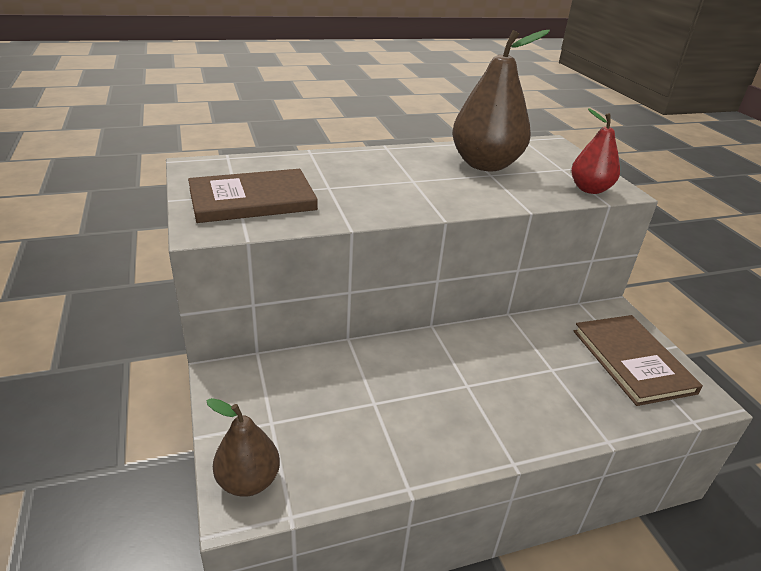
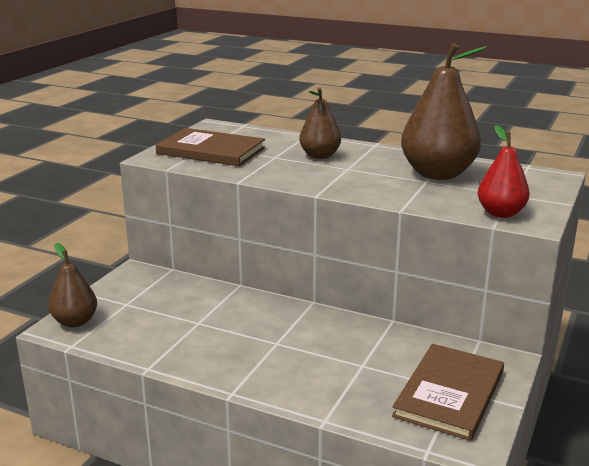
camera: 45 degrees right, 10 degrees down
none -> brown pear [299,87,341,159]

